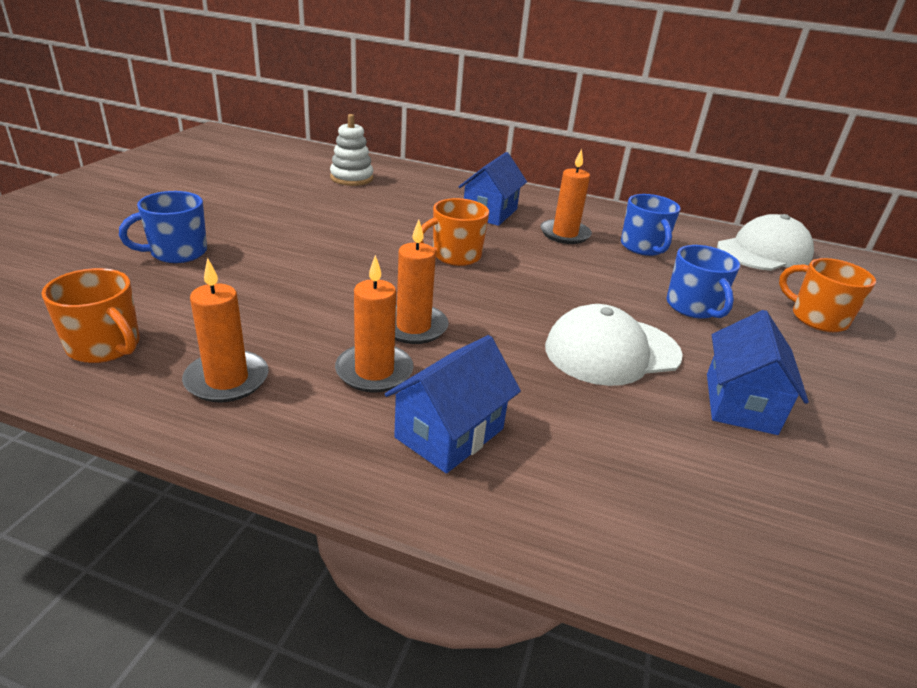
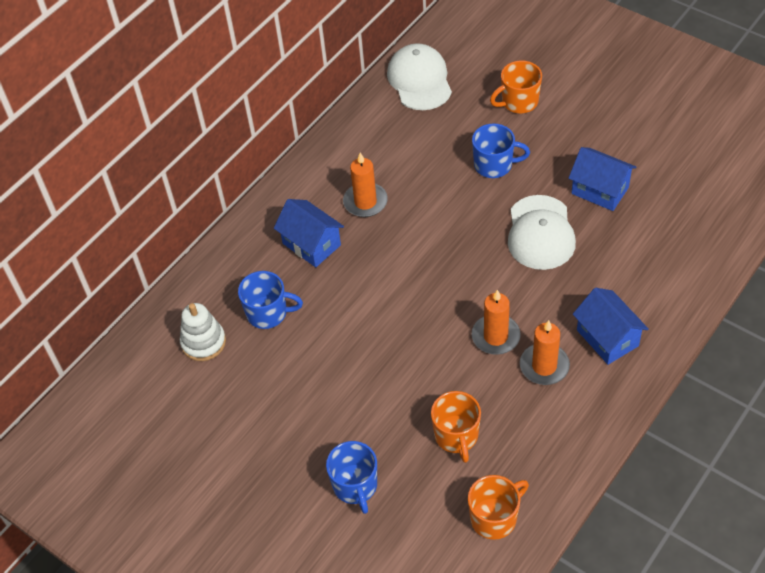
camera: 65 degrees left, 20 degrees up
orange candle [182,258,269,402] -> none
orange mug [420,198,489,266] -> orange mug moved to [431,391,481,463]
blue mug [621,194,681,256] -> blue mug moved to [238,271,303,329]

